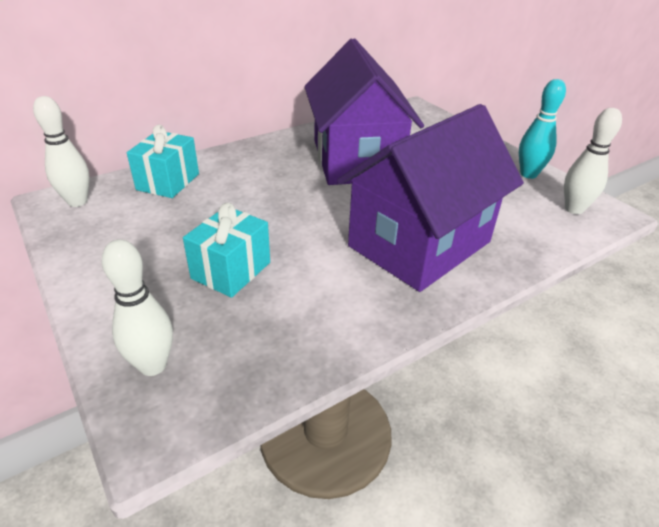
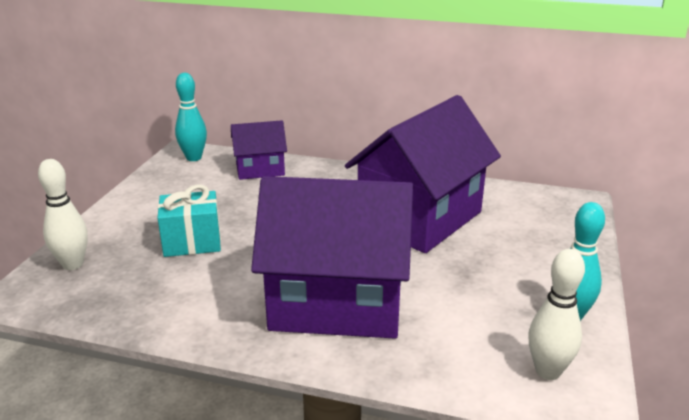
camera: 50 degrees right, 10 degrees down
white bowling pin [33,96,90,207] -> turquoise bowling pin [175,73,207,161]
turquoise gift [127,124,199,198] -> purple house [231,120,287,180]

